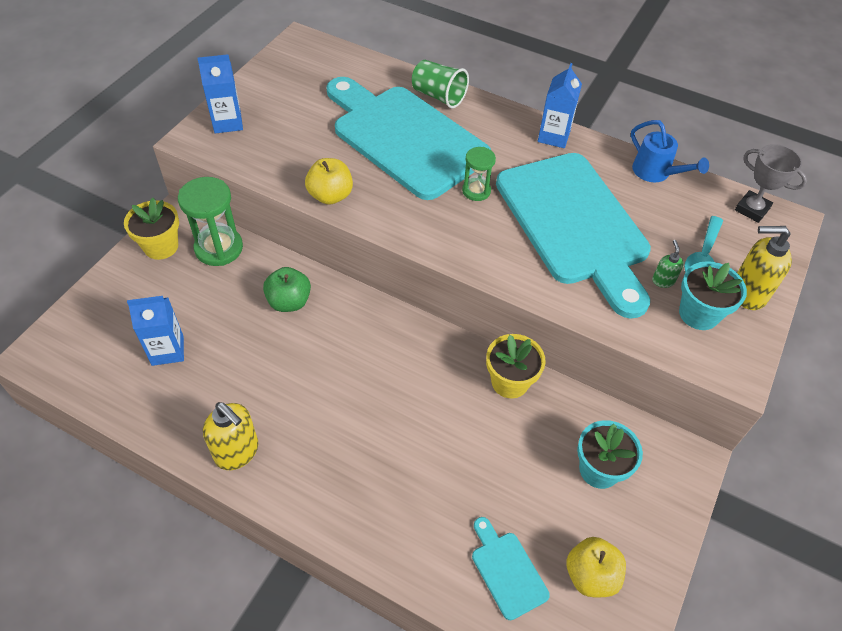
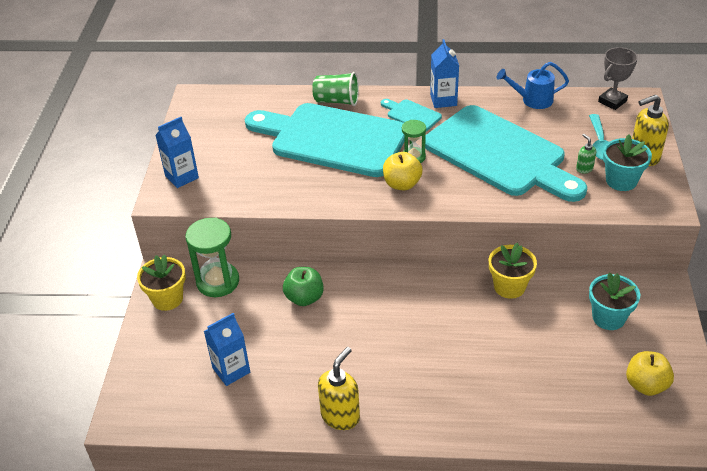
camera: 20 degrees left, 10 degrees down
yellow soap dispenser [203,402,258,470] -> yellow soap dispenser turned 75 degrees counterclockwise [318,347,360,430]
yellow apple [305,158,353,205] -> yellow apple moved to [383,152,423,190]
turquoise cutting board [472,517,550,620] -> turquoise cutting board moved to [381,99,442,131]
blue watering can [631,120,709,182] -> blue watering can turned 150 degrees clockwise [497,62,569,109]
grey trophy [735,144,807,223] -> grey trophy turned 60 degrees counterclockwise [598,47,638,110]

